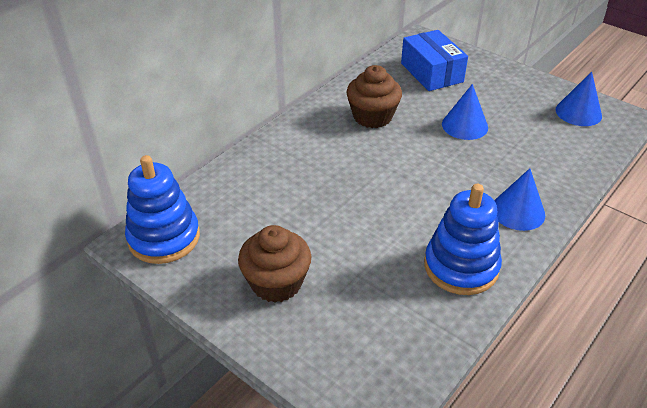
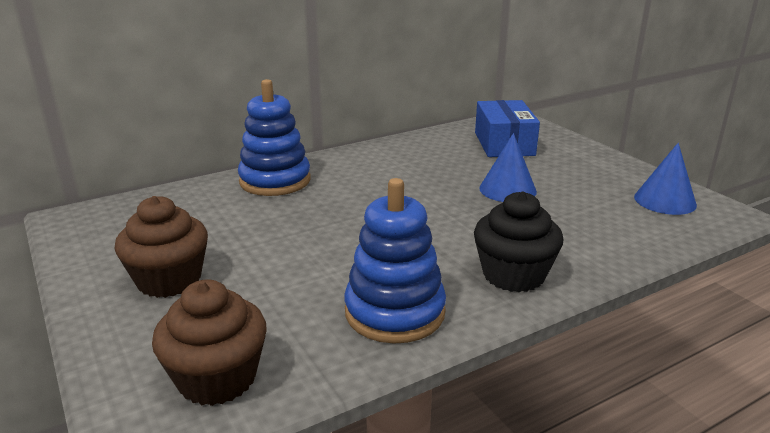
camera: 20 degrees right, 15 degrees down
blue stacking toy [125,155,200,264] -> blue stacking toy moved to [238,79,311,196]
brown cupcake [346,65,402,128] -> brown cupcake moved to [152,279,267,406]
blue cone [494,168,545,231] -> black cupcake [474,192,563,292]

